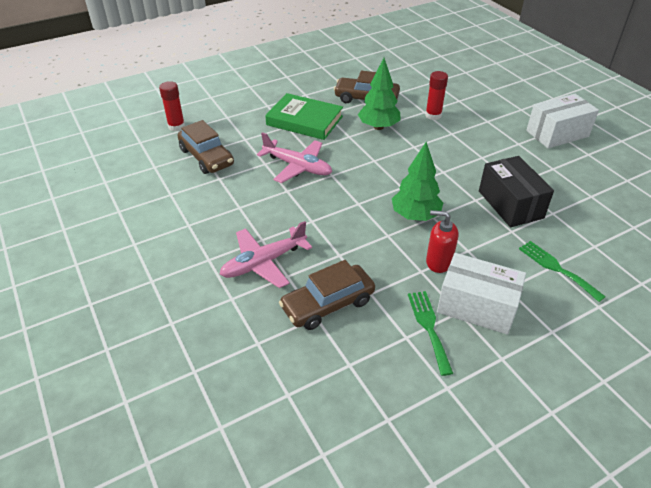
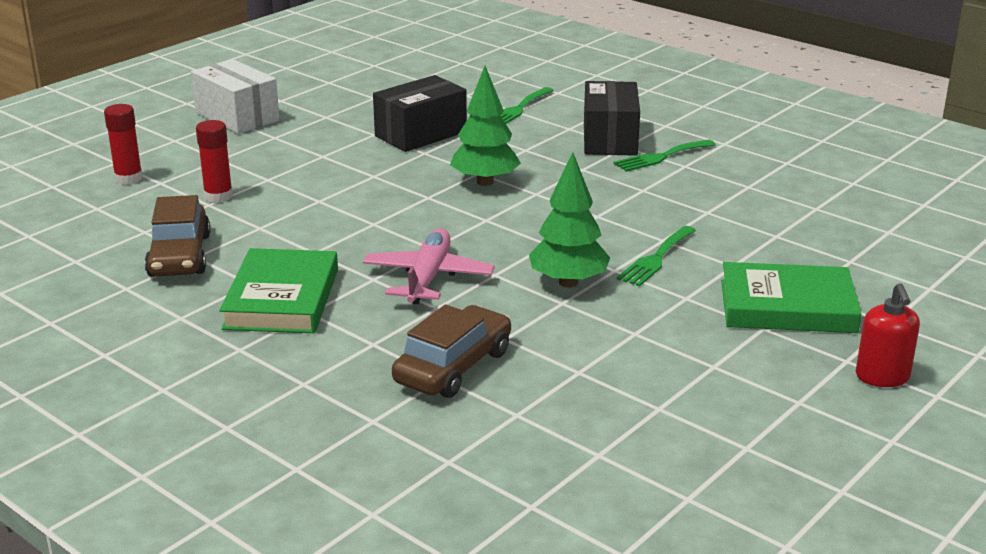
camera: 110 degrees left, 15 degrees down
red glue stick [159,81,185,131] -> red glue stick moved to [104,104,143,184]
pink plane [220,221,312,288] -> green fork [617,226,696,287]
brown car [279,260,375,330] -> none
green tree [358,58,400,130] -> green tree moved to [529,152,610,287]
red soap dispenser [426,210,458,273] -> red soap dispenser moved to [856,283,920,387]
white box [437,253,526,335] -> black box [584,81,640,156]
none -> green book [721,262,862,333]

